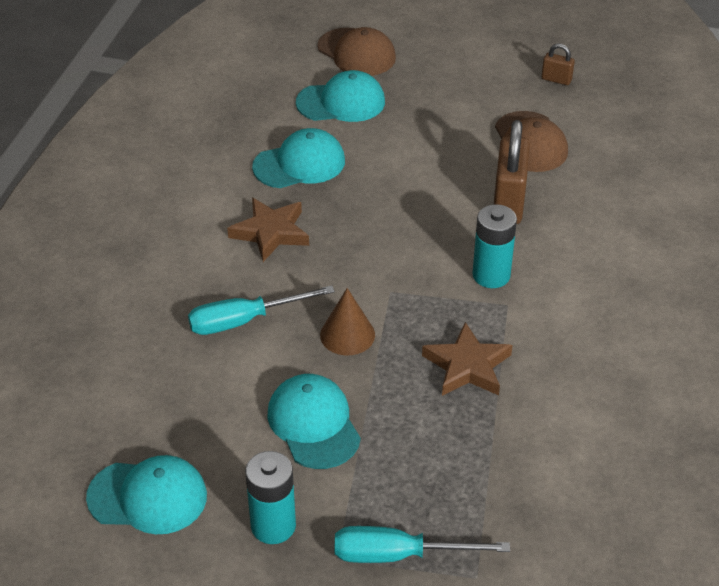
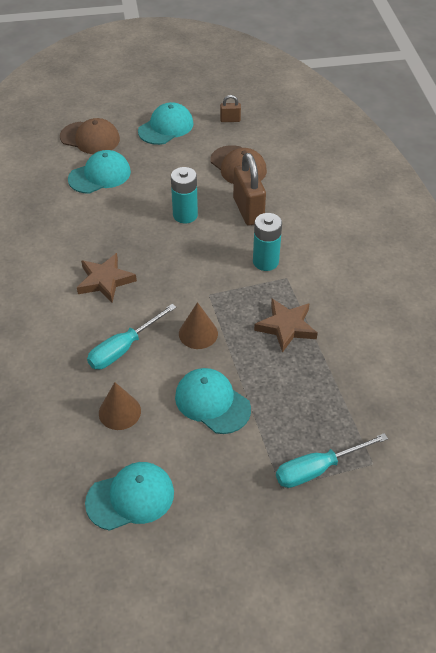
camera: 25 degrees left, 5 degrees up
turquoise battery [245,451,296,544] -> turquoise battery moved to [171,167,198,223]
turquoise cap [252,128,345,188] -> turquoise cap moved to [138,102,194,145]
none -> brown cone [99,382,141,430]

